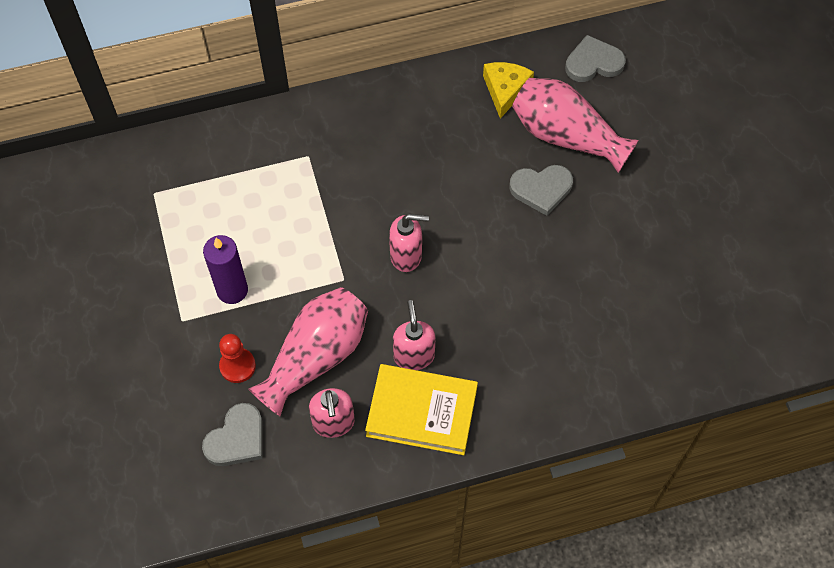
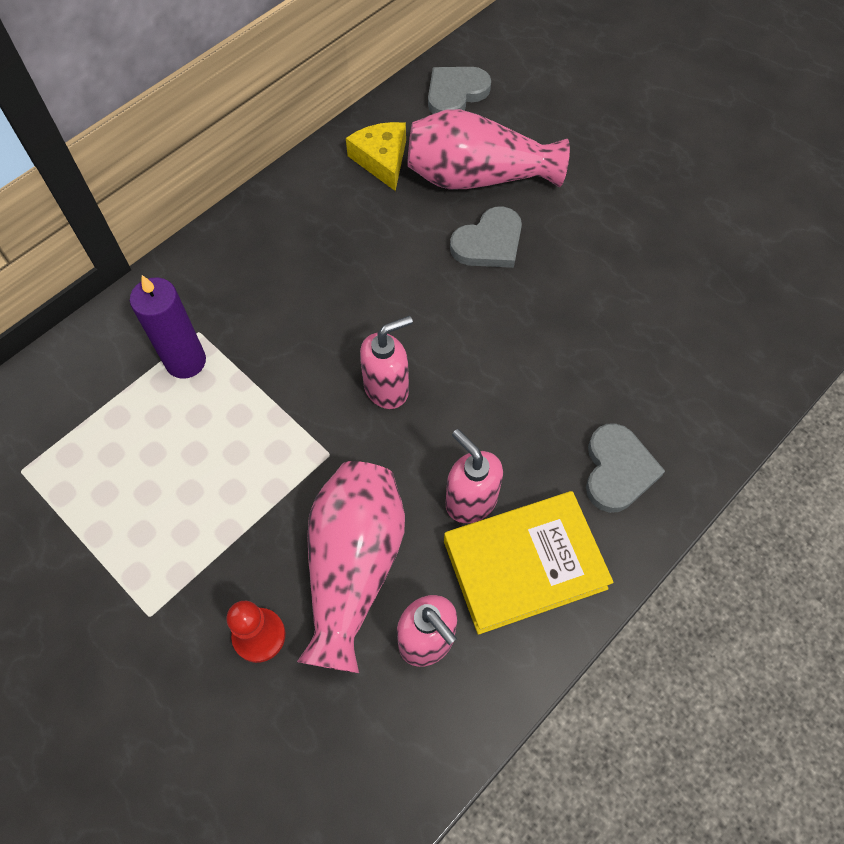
camera: 30 degrees left, 0 degrees up
grey heart [202,403,262,466] -> grey heart moved to [586,423,665,513]
purple candle [203,235,248,304] -> purple candle moved to [130,275,206,379]

